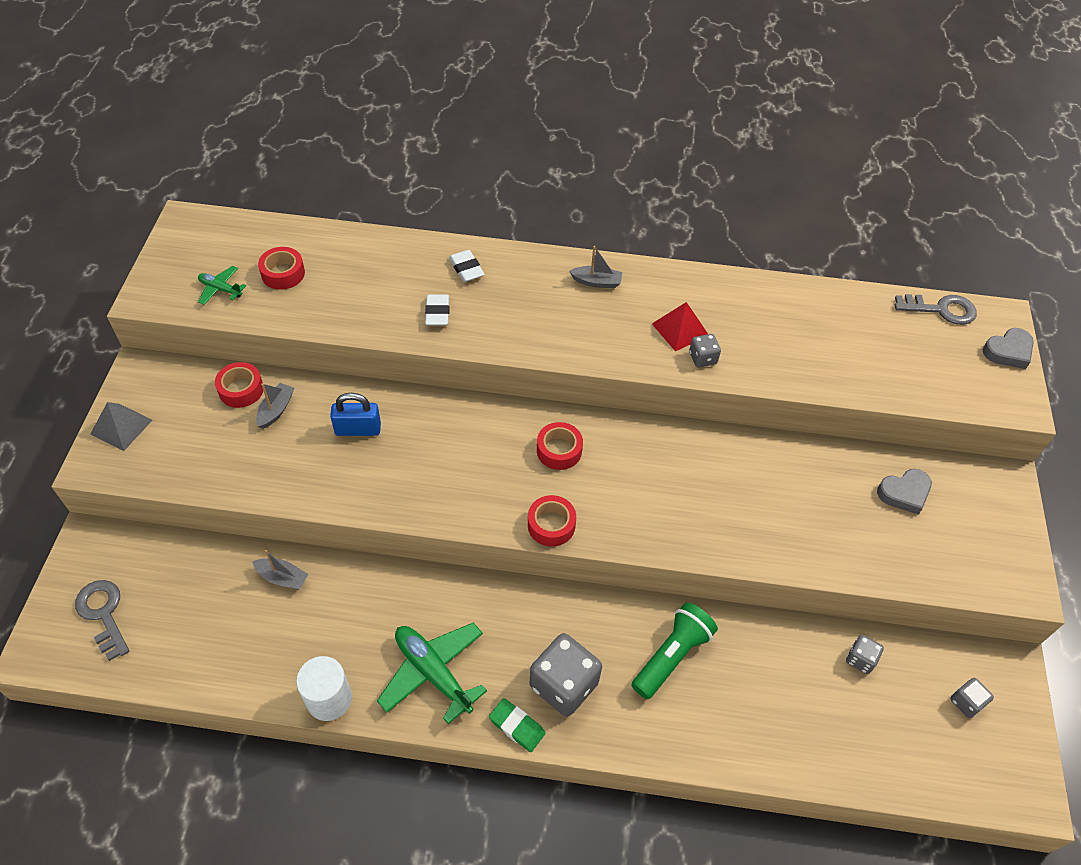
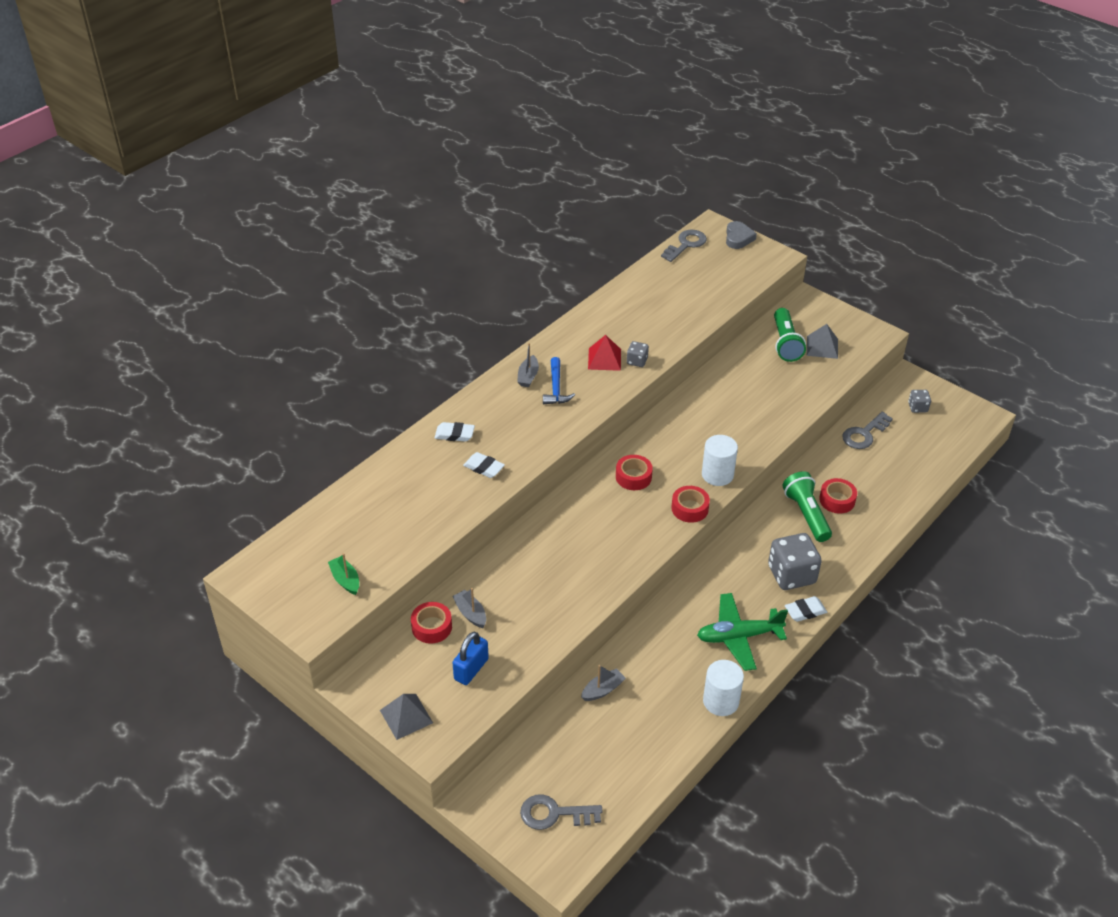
camera: 55 degrees left, 10 degrees down
green plane [198,266,246,305] -> green boat [328,553,359,595]
red tape [258,247,305,290] -> red tape moved to [819,478,857,514]
blue padlock [330,393,381,436] -> blue padlock moved to [452,632,489,685]
green eraser [489,698,546,752] -> white eraser [785,596,827,622]
grey boat [569,246,622,288] -> grey boat turned 150 degrees clockwise [517,343,539,387]
grey dice [846,635,884,674] -> grey key [842,412,893,449]
grey heart [877,469,932,515] -> green flashlight [774,308,806,362]
none -> blue hammer [543,357,575,404]
none -> white cylinder [702,435,738,486]
none -> grey pyramid [807,324,838,359]

